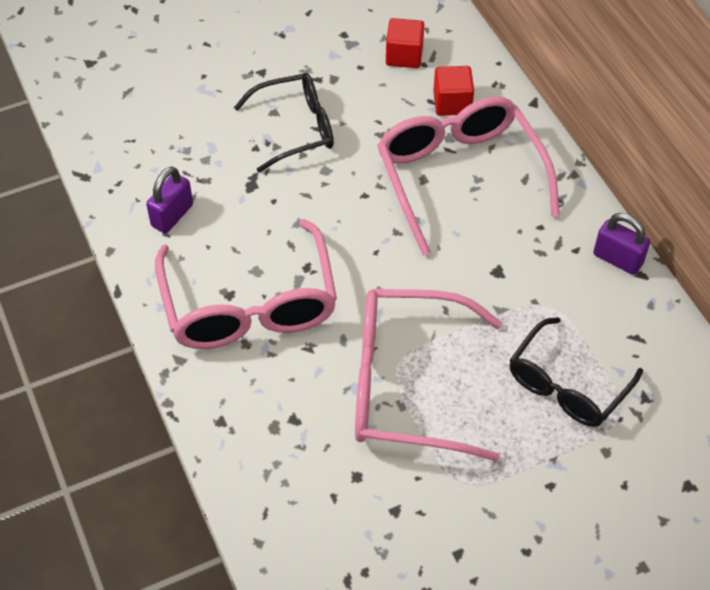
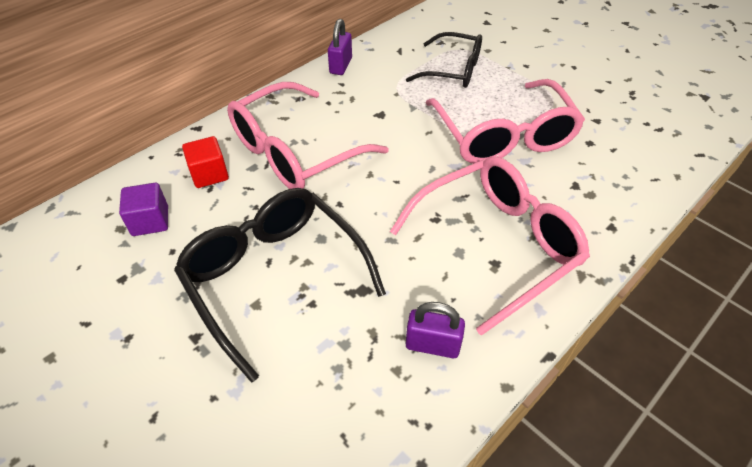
camera: 110 degrees left, 5 degrees down
black glasses [234,73,334,173] -> black glasses [174,188,386,383], size x1.54
red cube [386,18,424,68] -> purple cube [119,183,168,236]

